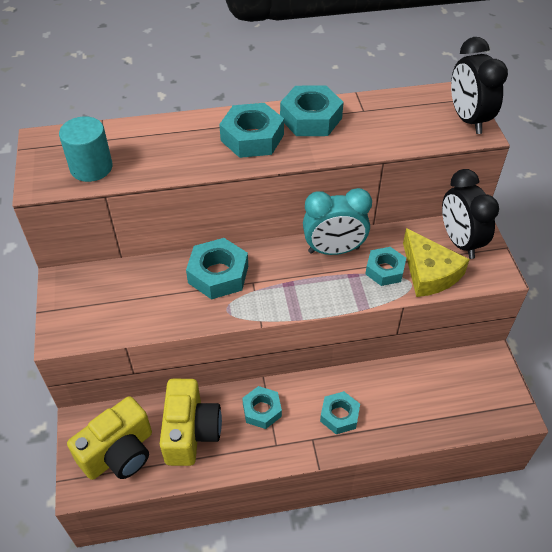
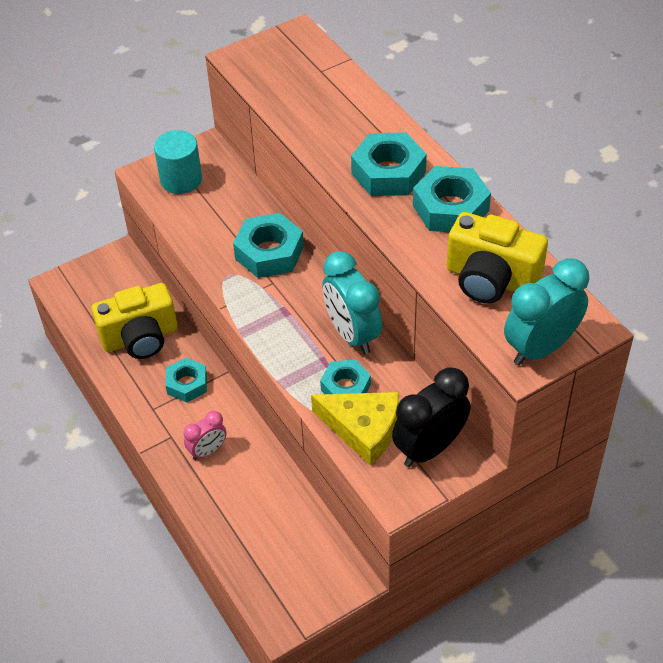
camera: 70 degrees right, 0 degrees up
turquoise cylinder [59,116,113,182] -> turquoise cylinder moved to [154,130,202,194]
yellow camera [67,396,152,480] -> yellow camera moved to [447,212,548,303]
turquoise nut [320,391,360,434] -> pink clock [183,411,227,460]
yellow cheese [403,228,470,297] -> yellow cheese turned 105 degrees counterclockwise [311,392,399,466]
black clock [451,37,508,134] -> turquoise clock [504,258,589,366]

